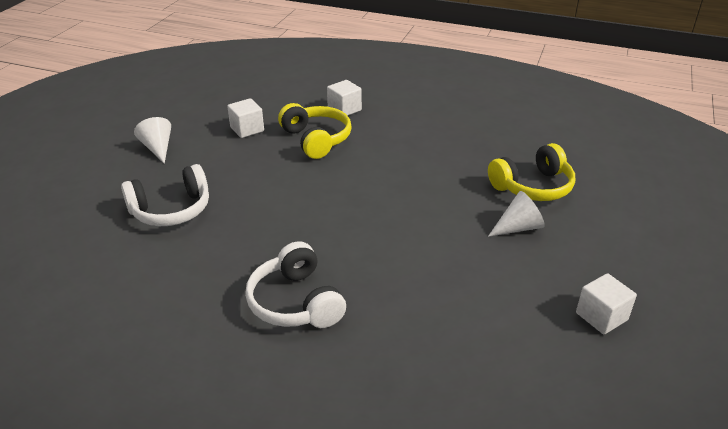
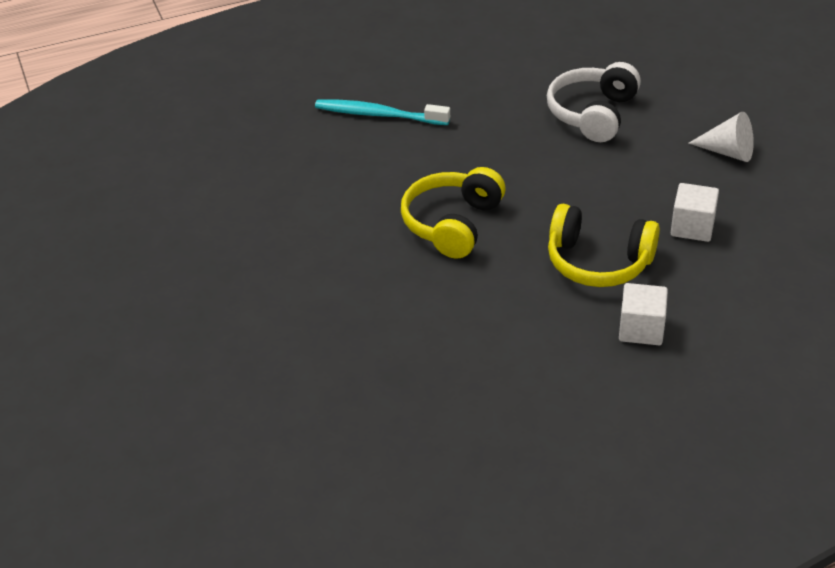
camera: 140 degrees right, 5 degrees up
white headphones [245,241,346,328] -> turquoise toothbrush [315,99,450,125]
yellow headphones [488,143,575,201] -> yellow headphones moved to [401,167,506,259]
white cone [488,191,545,237] -> none
white cube [576,273,637,334] -> none

